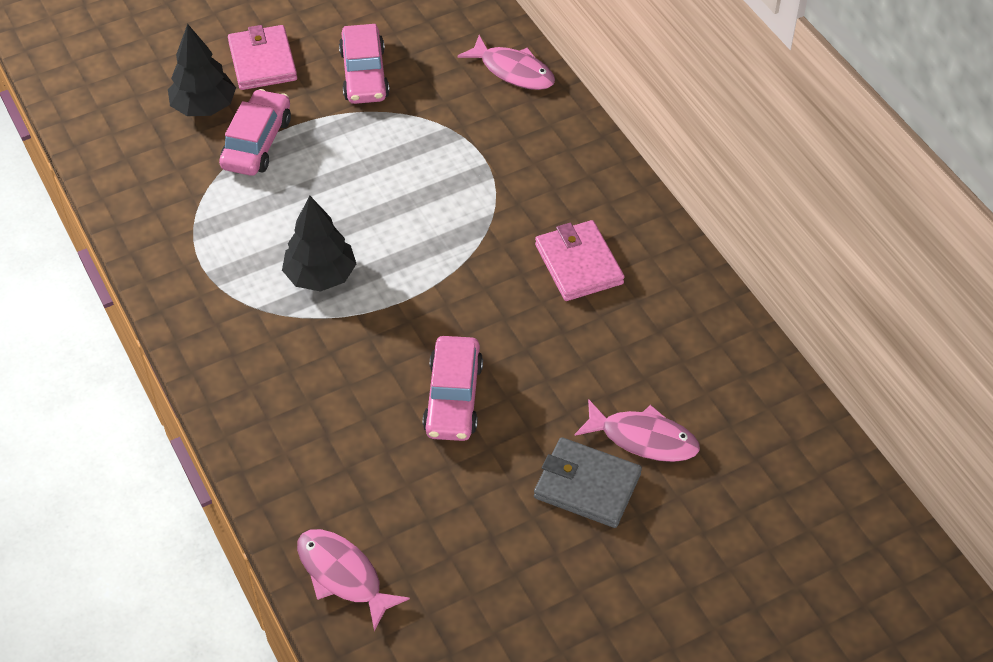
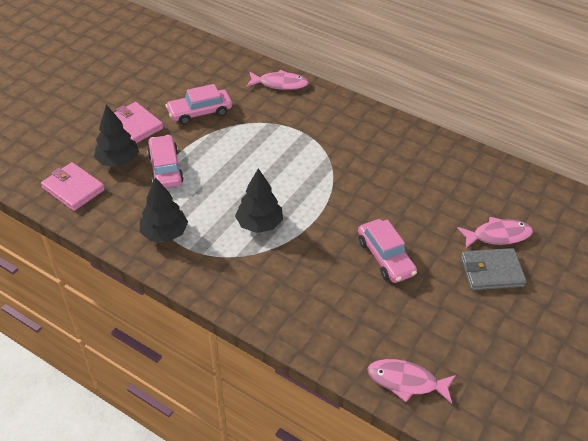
camera: 30 degrees left, 5 degrees down
pink car [339,24,389,104] -> pink car turned 105 degrees clockwise [165,84,232,125]
pink wallet [535,220,624,301] -> pink wallet moved to [41,162,105,211]
none -> black tree [140,177,188,242]

